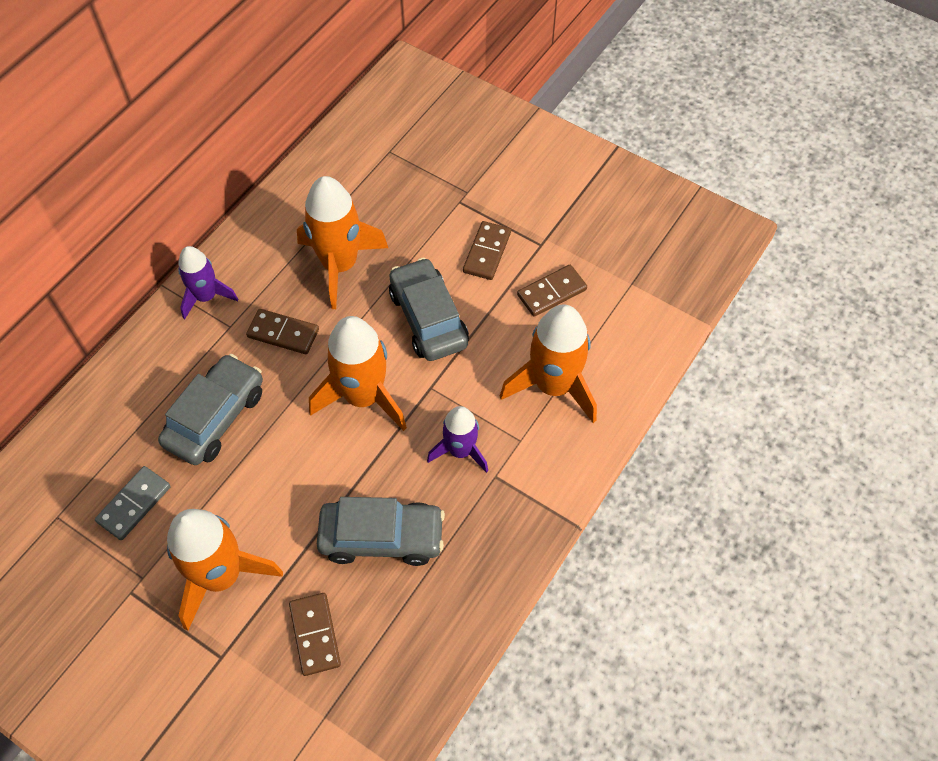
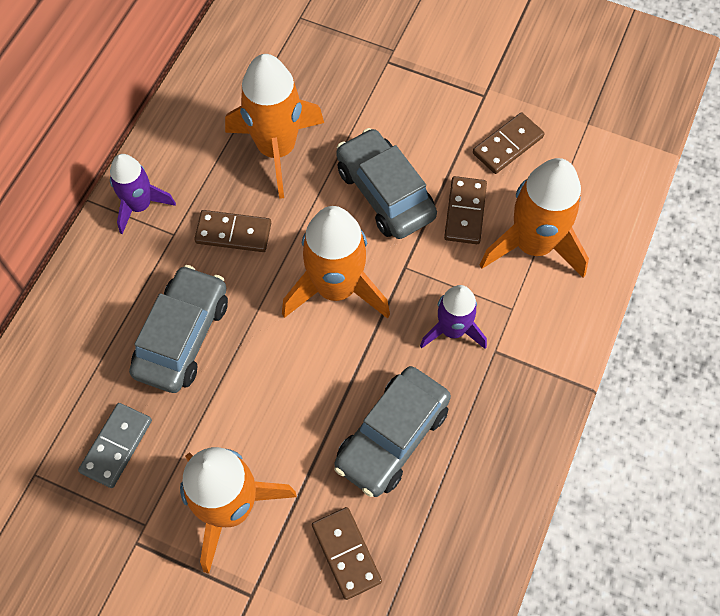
camera: 10 degrees left, 5 degrees up
grey car [317,497,445,566] -> grey car turned 135 degrees clockwise [334,366,451,497]
brown domino [463,221,511,280] -> brown domino moved to [444,176,487,244]

